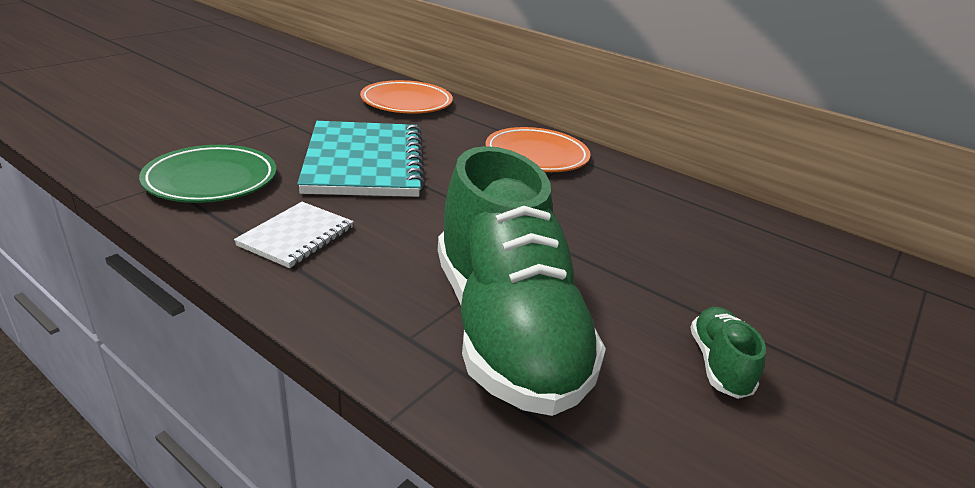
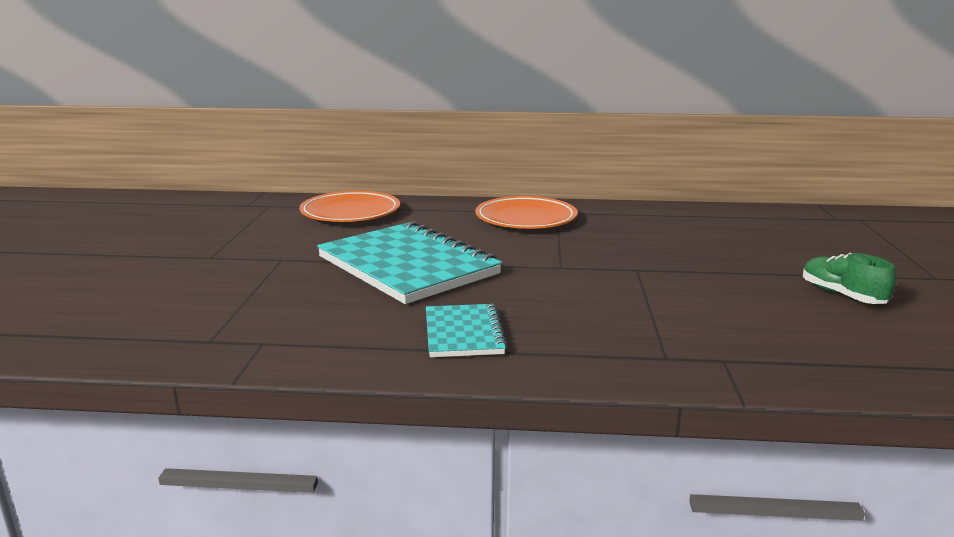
camera: 30 degrees left, 10 degrees down
green plate [139,145,276,203] -> none
white notebook [234,202,354,268] -> turquoise notebook [426,304,508,357]
green shoe [438,146,606,416] -> none

